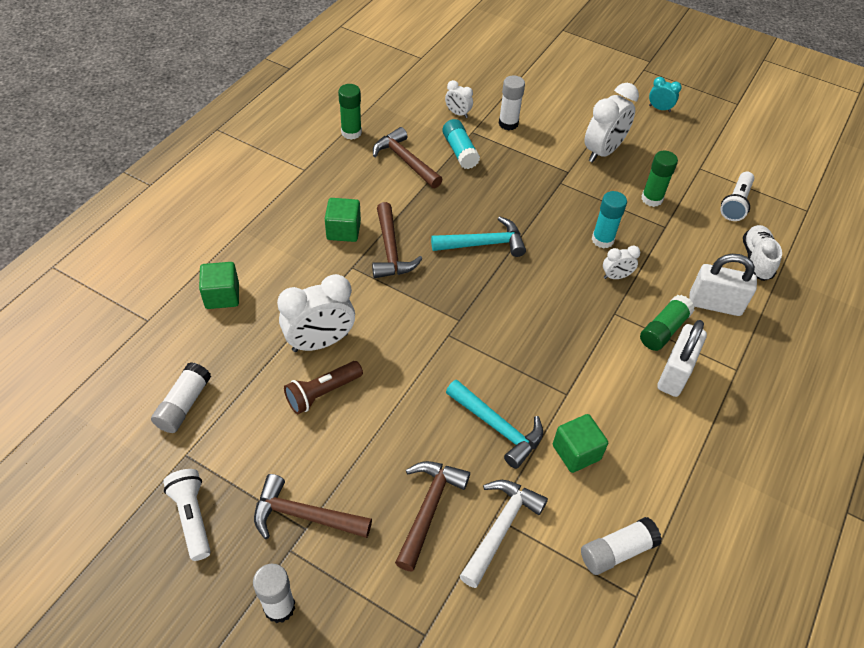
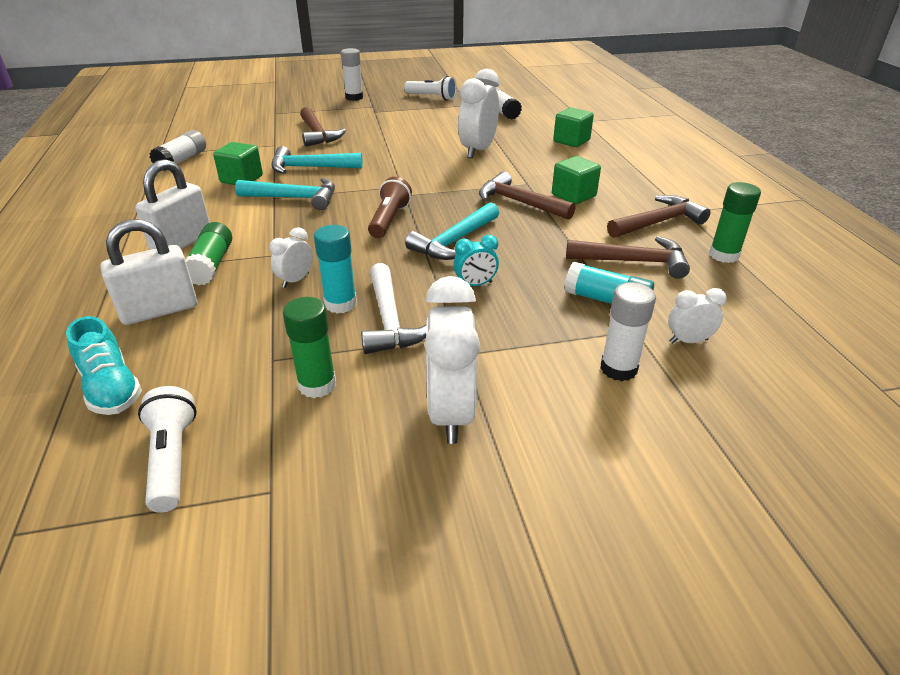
camera: 140 degrees right, 15 degrees down
brown hammer [254,474,372,539] -> brown hammer moved to [607,195,711,238]
brown flashlight [284,361,363,414] -> brown flashlight moved to [368,177,412,238]
white hammer [460,480,548,588] -> white hammer moved to [361,263,426,354]
turquoise clock [649,77,682,112] -> turquoise clock moved to [453,235,499,286]
white padlock [657,320,707,397] -> white padlock turned 45 degrees clockwise [135,159,210,250]
white shoe [743,225,782,281] -> turquoise shoe [66,316,142,415]
none -> turquoise hammer [235,178,335,210]

